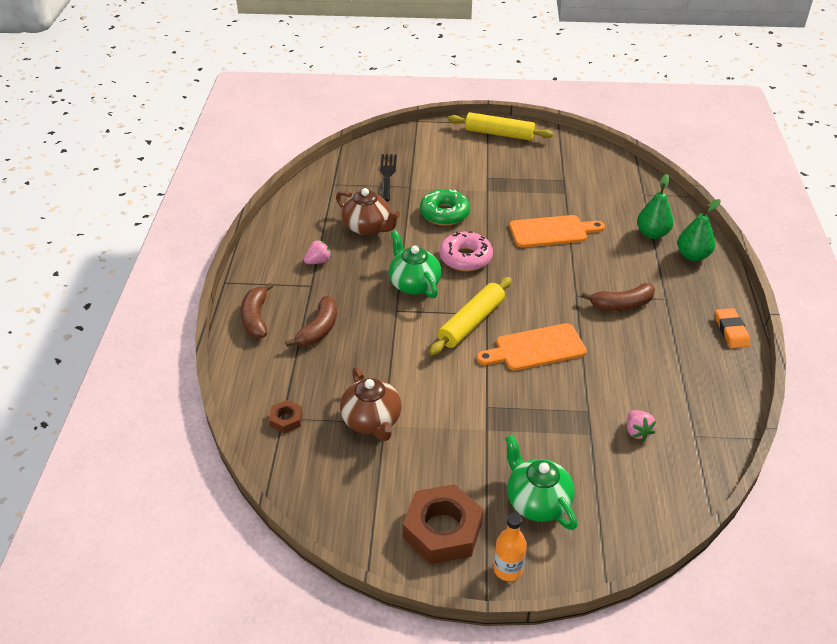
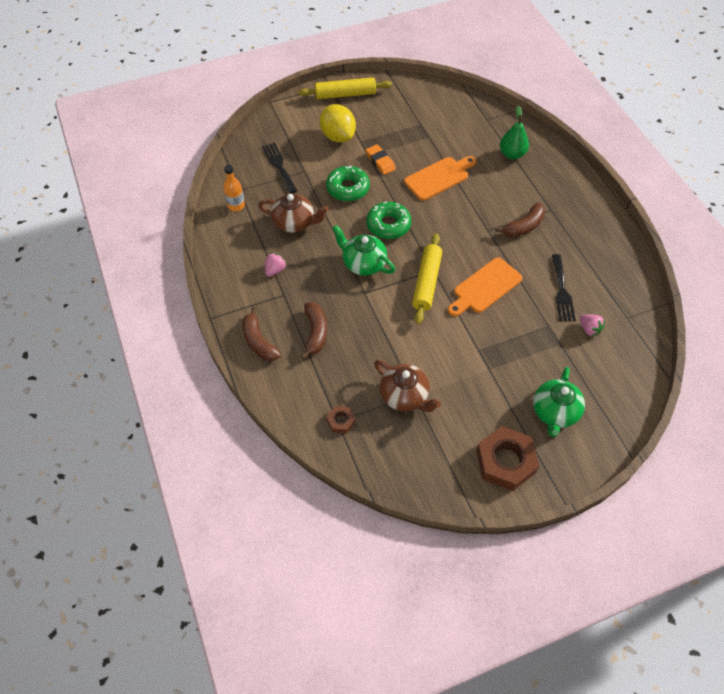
camera: 25 degrees left, 15 degrees up
pink donut [439,231,493,271] -> green donut [366,201,411,239]
orange bottle [494,513,527,581] -> orange bottle moved to [223,165,245,211]
green teapot [505,435,577,530] -> green teapot turned 105 degrees counterclockwise [533,367,585,437]
green pear [677,199,721,261] -> none
orange eraser [715,308,750,348] -> orange eraser moved to [366,144,396,175]
none -> yellow lemon [320,104,356,142]
none -> black fork [552,254,576,321]

